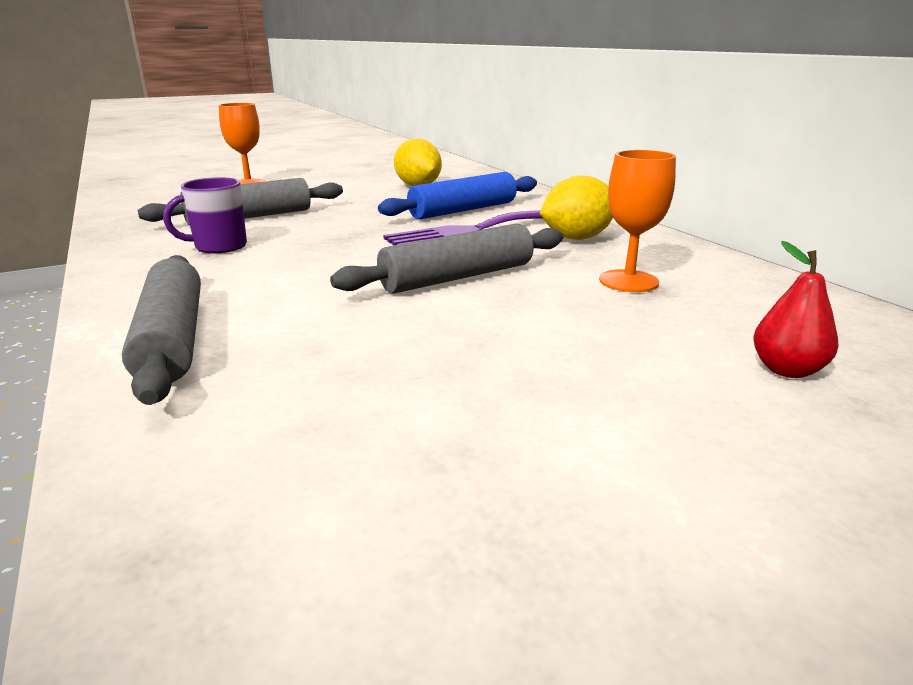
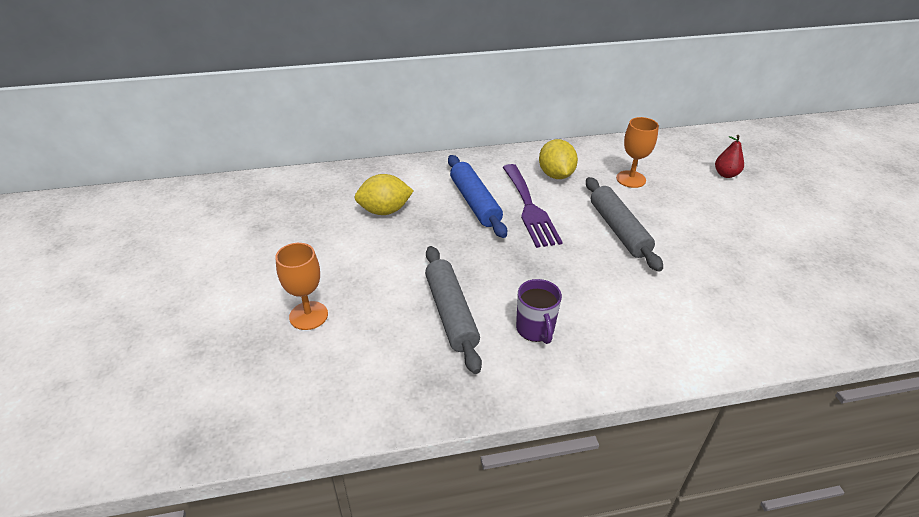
camera: 75 degrees left, 15 degrees up
grey rolling pin [122,255,201,405] -> none

